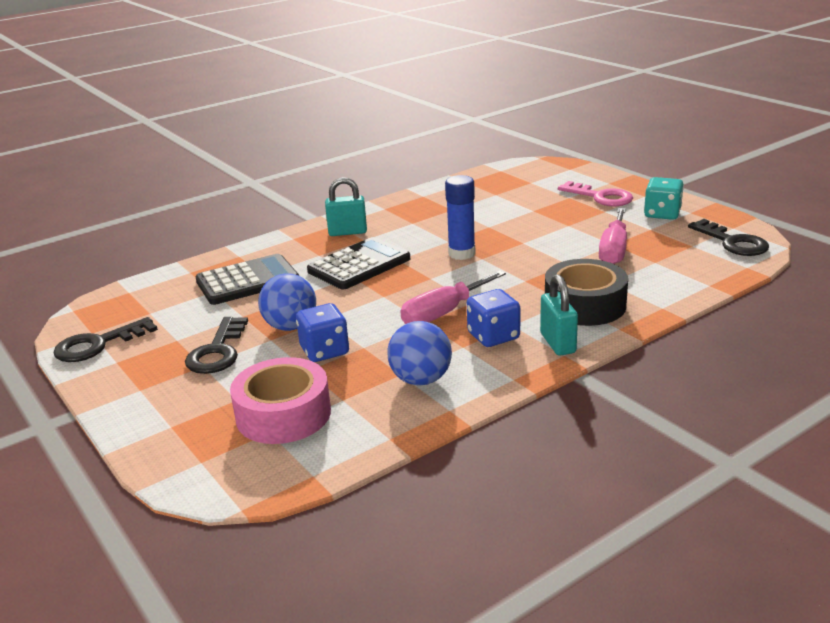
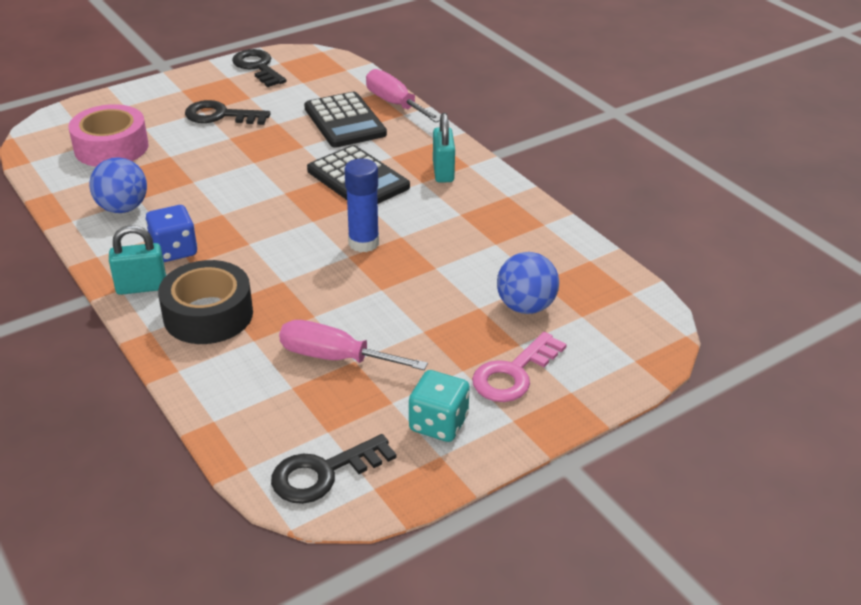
camera: 90 degrees right, 10 degrees up
blue ball [258,273,316,331] -> blue ball moved to [497,252,559,314]
blue dice [296,303,349,362] -> none
pink screwdriver [401,271,506,324] -> pink screwdriver moved to [366,69,440,123]

